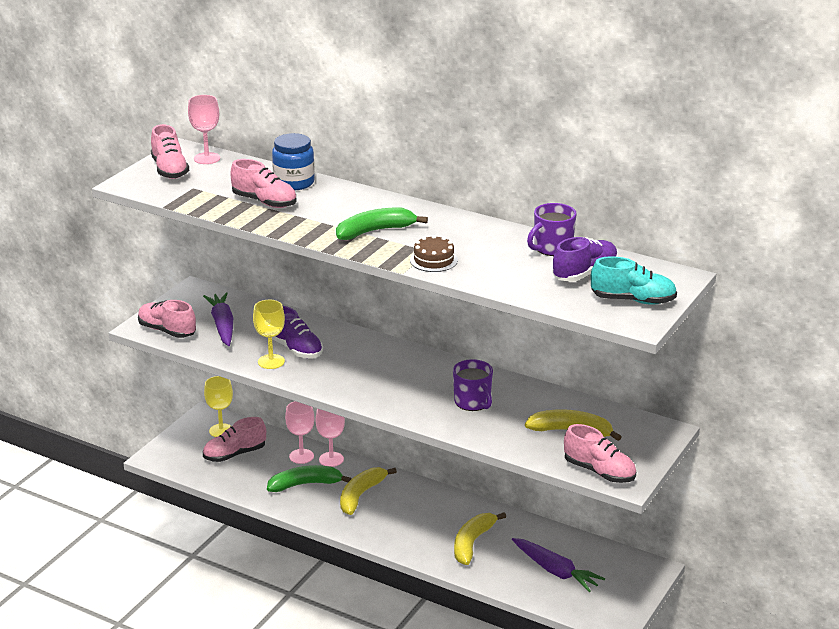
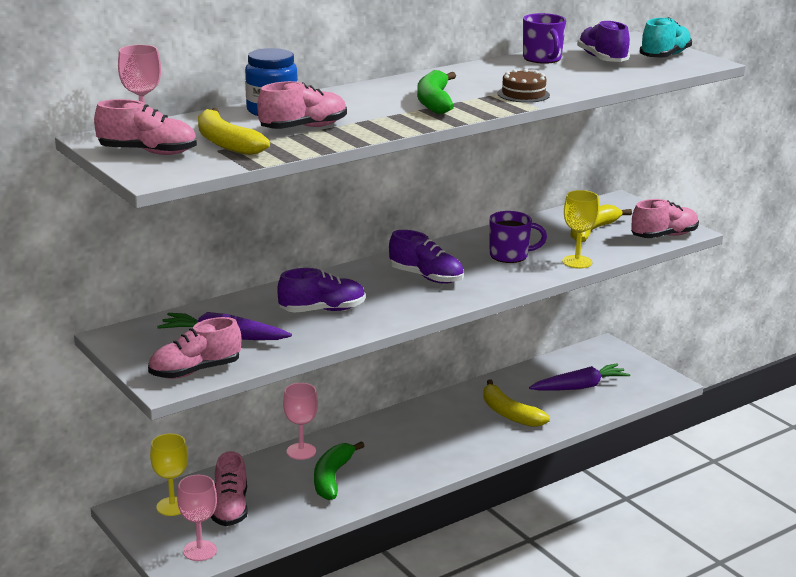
camera: 65 degrees left, 5 degrees down
yellow goblet [253,300,285,369] -> yellow goblet moved to [562,190,599,268]
pink goblet [285,401,315,464] -> pink goblet moved to [177,475,217,561]
yellow banana [340,467,397,515] -> yellow banana moved to [198,108,270,155]
none -> purple shoe [389,230,464,284]

